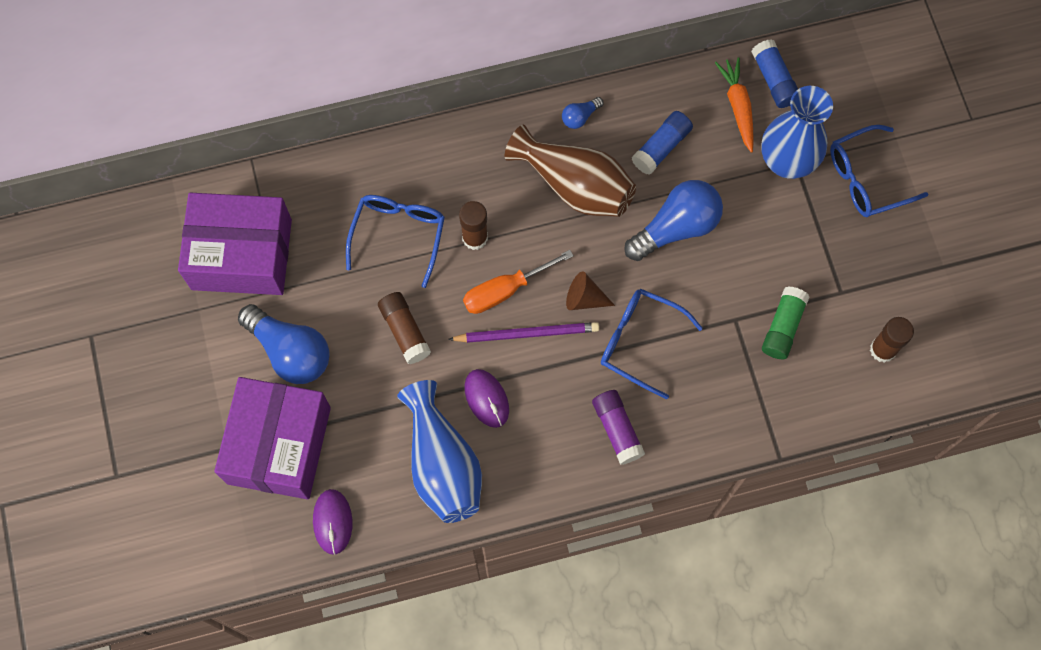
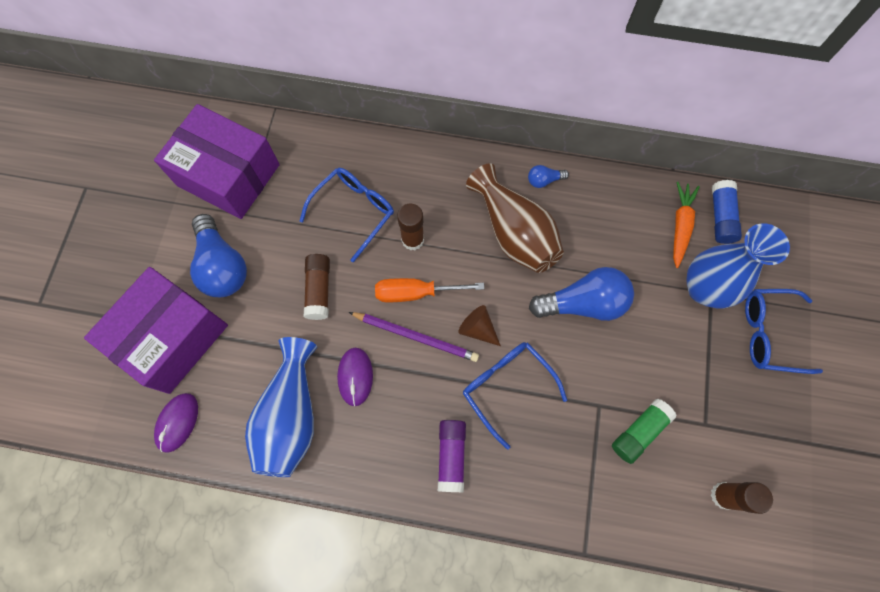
camera: 25 degrees right, 0 degrees up
blue glue stick [631,111,693,175] -> none

